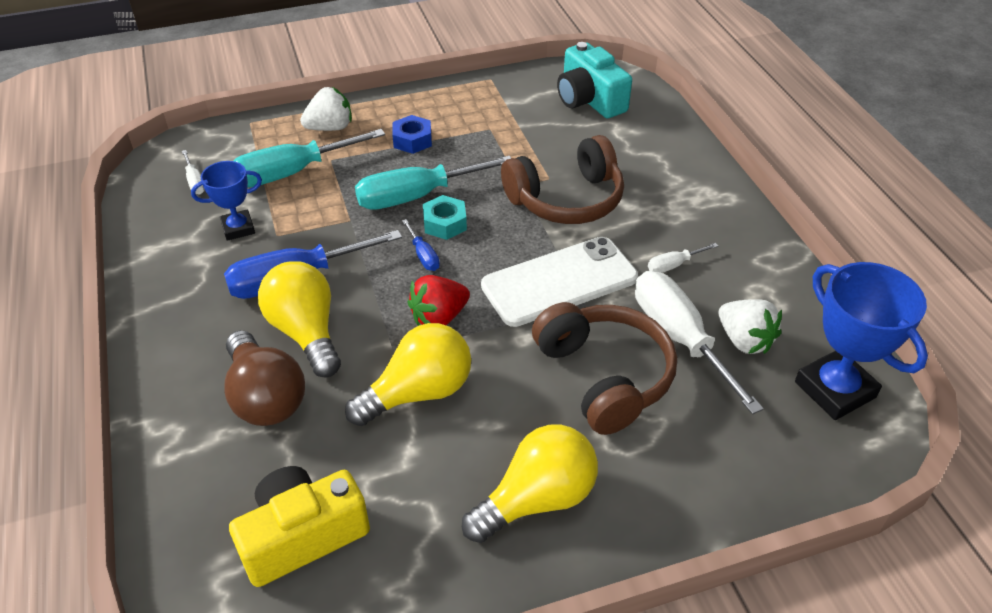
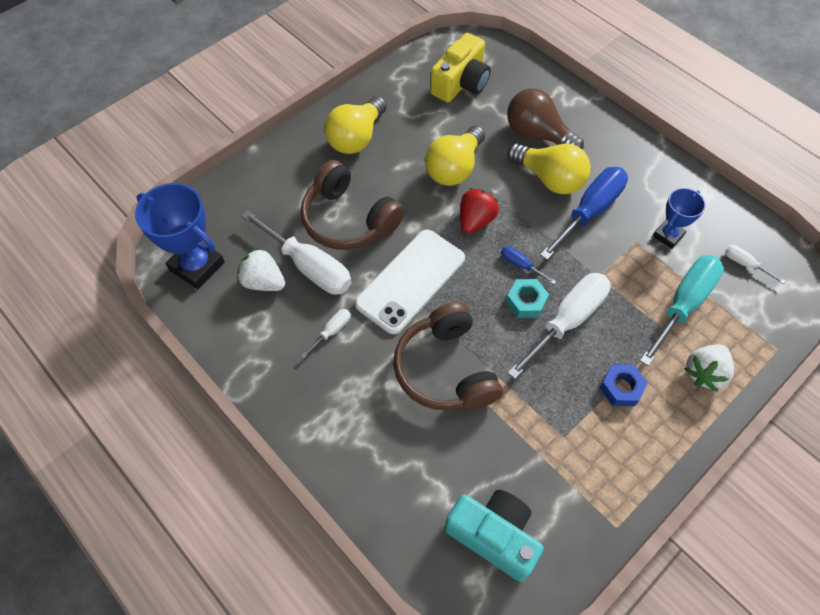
camera: 155 degrees right, 15 degrees up
turquoise screwdriver [355,156,511,210] -> white screwdriver [507,273,611,379]
brown headphones [501,135,624,224] -> brown headphones turned 60 degrees counterclockwise [393,302,503,411]

